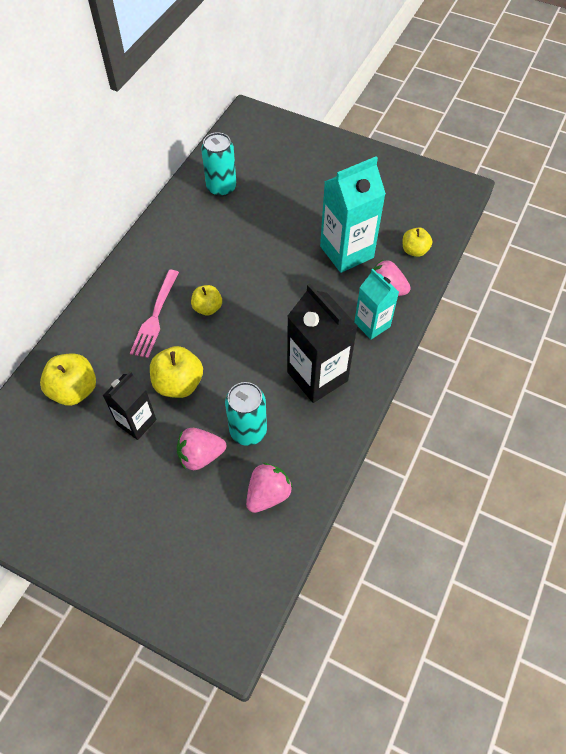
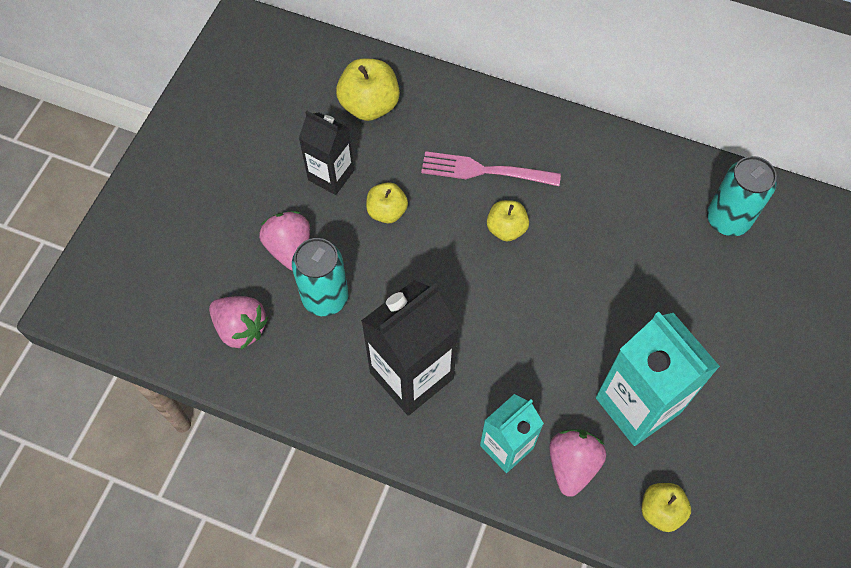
camera: 85 degrees right, 5 degrees up
yellow apple [150,346,203,398] -> yellow apple [366,182,408,223], size x0.63

